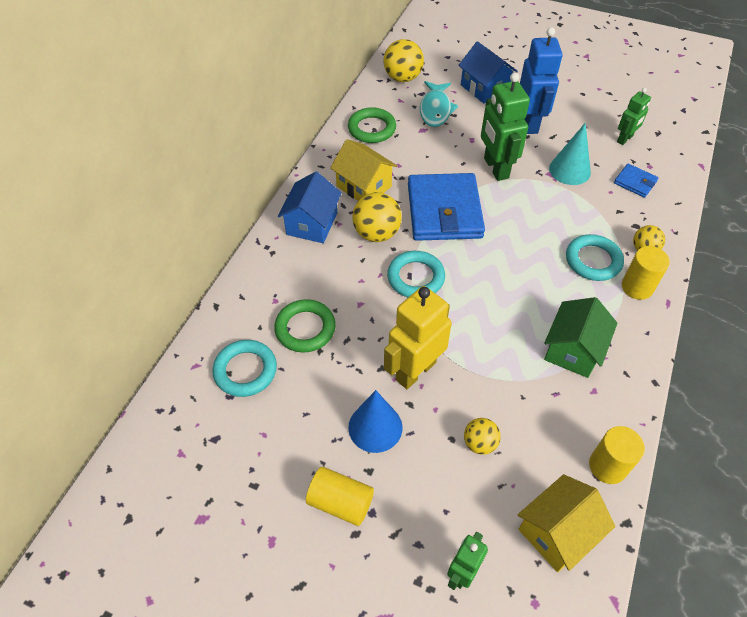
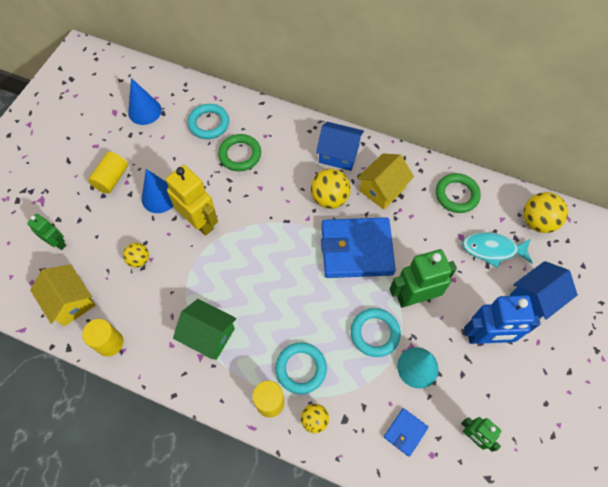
camera: 90 degrees right, 10 degrees up
turquoise ring [387,251,445,297] -> turquoise ring moved to [351,308,401,357]
none -> blue cone [128,78,162,125]

